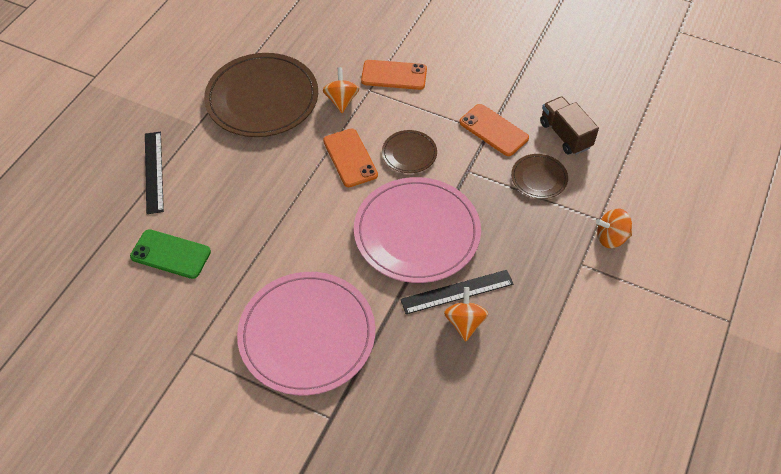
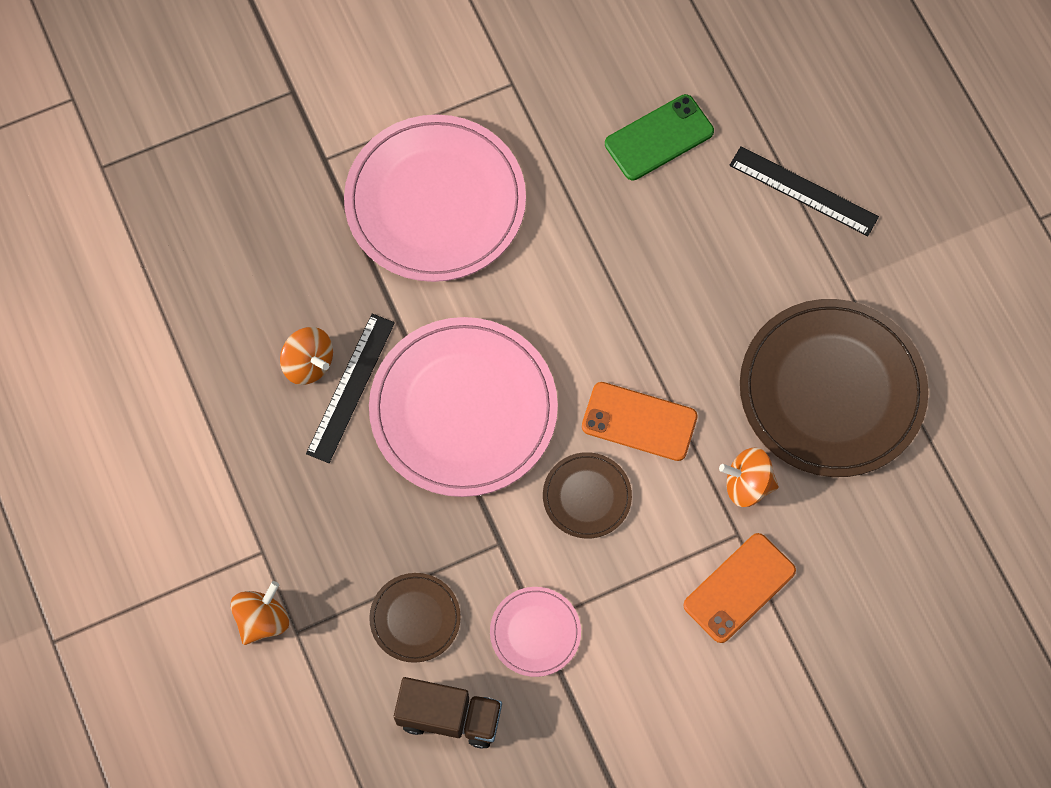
camera: 130 degrees right, 15 degrees up
orange spinning top [323,67,359,113] -> orange spinning top turned 150 degrees clockwise [719,447,779,507]
orange phone [459,104,529,156] -> pink plate [490,587,581,677]

